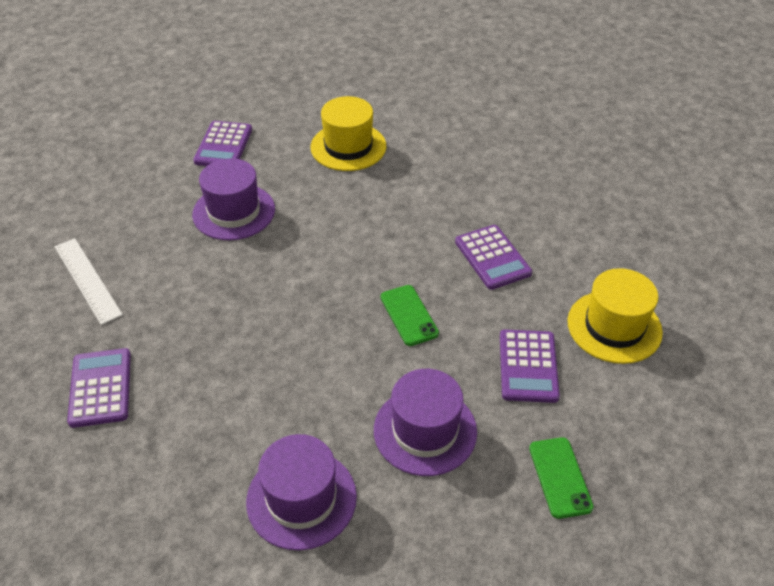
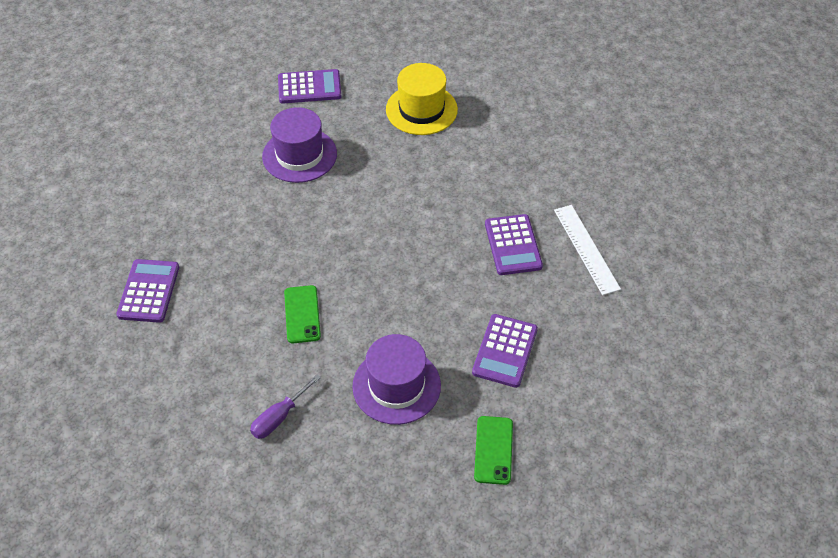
camera: 15 degrees right, 5 degrees up
white ruler [55,238,123,325] -> white ruler moved to [554,205,621,295]
purple calculator [193,121,252,166] -> purple calculator turned 120 degrees counterclockwise [278,69,342,103]
purple hat [246,434,357,550] -> purple screwdriver [250,374,321,439]
green phone [381,285,439,346] -> green phone moved to [284,285,321,343]
yellow hat [567,268,663,364] -> none

